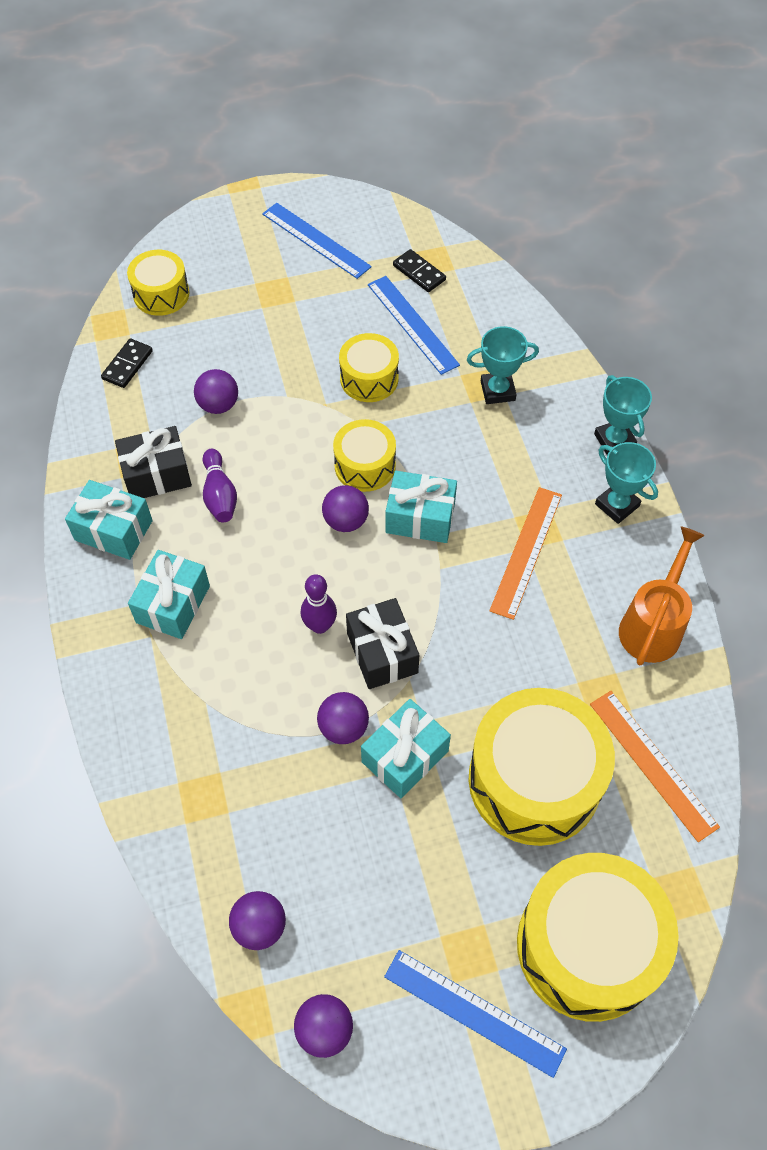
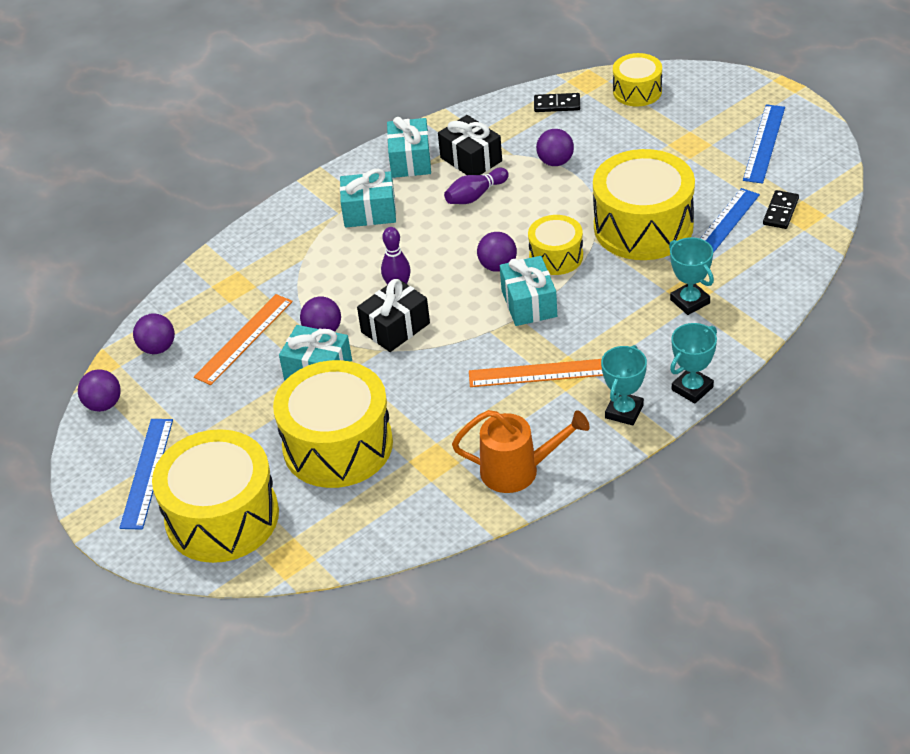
camera: 70 degrees right, 15 degrees down
yellow drum [339,333,399,402] -> yellow drum [593,149,695,260], size x1.86
orange ruler [590,691,720,842] -> orange ruler moved to [194,294,293,385]

